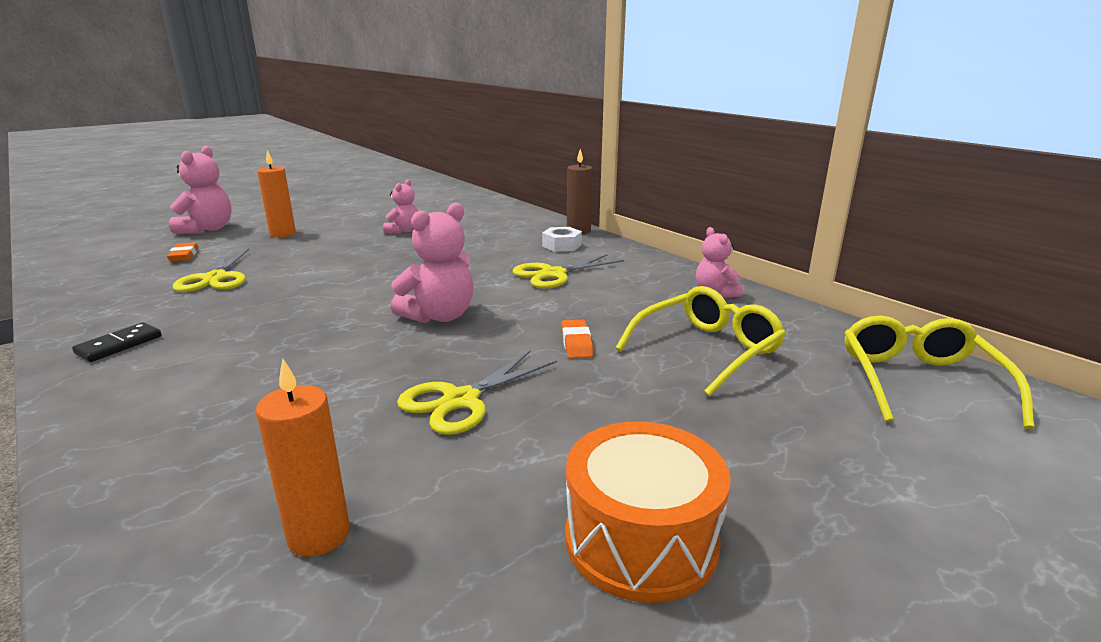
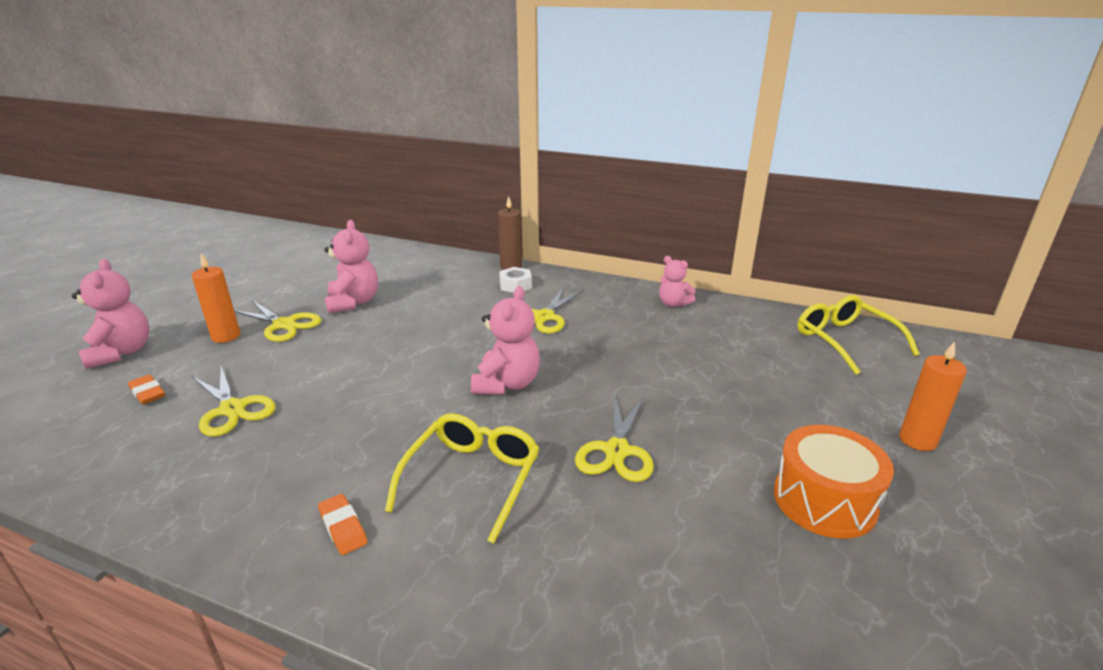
camera: 30 degrees left, 5 degrees up
black domino [72,322,161,362] -> none
orange candle [256,359,350,557] -> orange candle moved to [899,341,967,451]
pink teddy bear [383,179,418,234] -> pink teddy bear [324,220,378,314], size x1.59
orange eraser [562,320,593,359] -> orange eraser moved to [318,494,368,555]
yellow glasses [615,286,786,396] -> yellow glasses moved to [385,413,539,544]
none -> yellow scissors [234,300,321,342]

